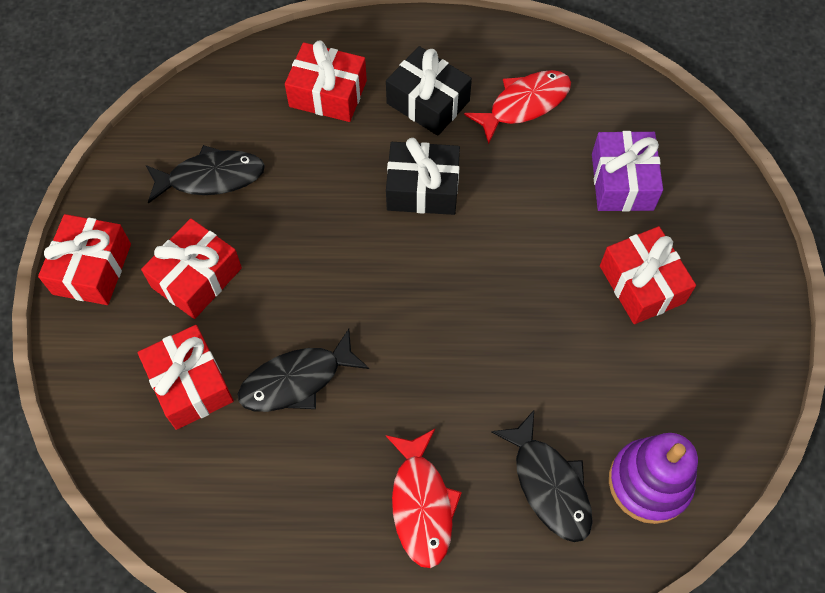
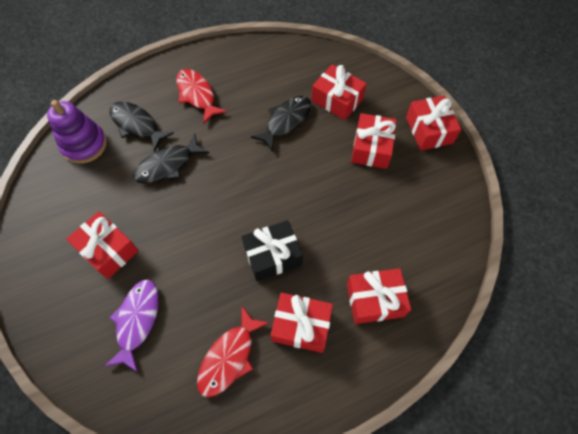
camera: 155 degrees right, 0 degrees up
black fish [146,145,265,204] -> black fish moved to [133,134,209,183]
black gift [386,46,472,136] -> red gift [271,293,333,353]
purple gift [592,131,663,212] -> purple fish [105,279,159,372]

